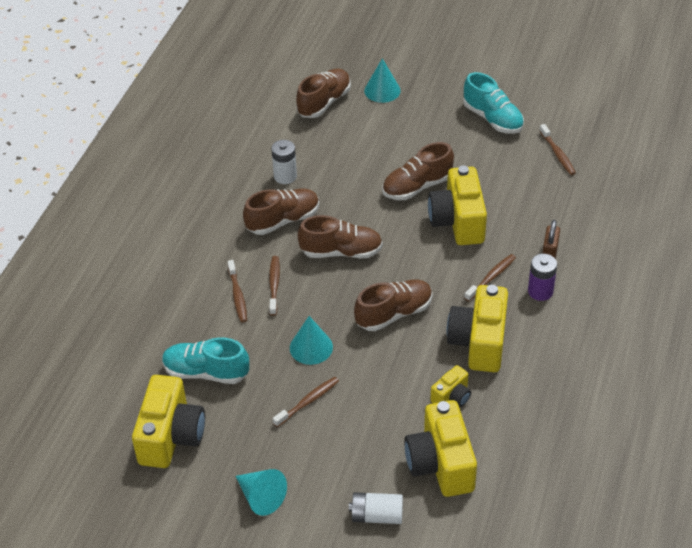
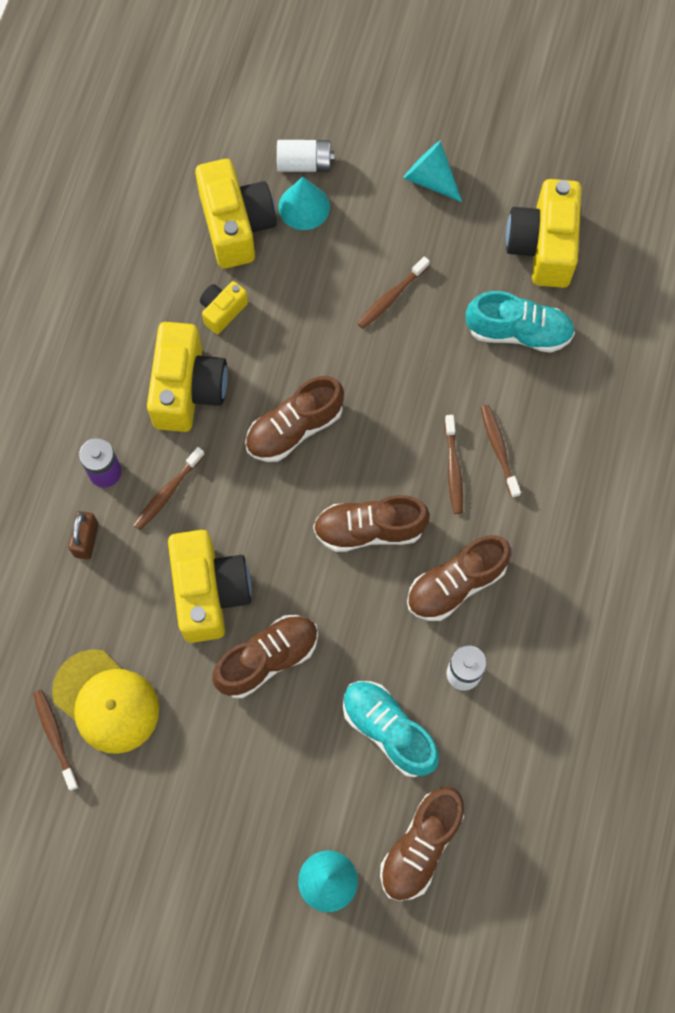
camera: 175 degrees right, 25 degrees up
turquoise cone [290,316,333,365] -> turquoise cone moved to [278,177,330,230]
turquoise shoe [463,72,524,134] -> turquoise shoe moved to [343,681,439,777]
none -> yellow cap [52,649,159,754]

